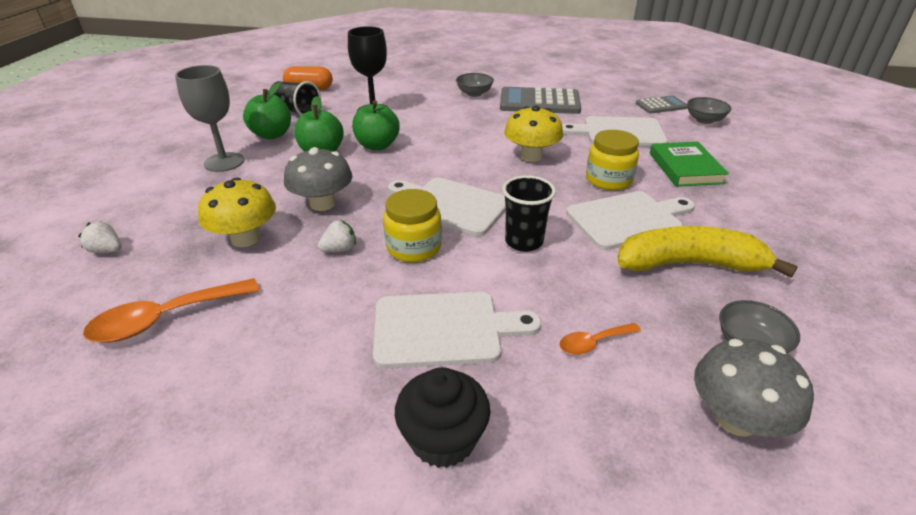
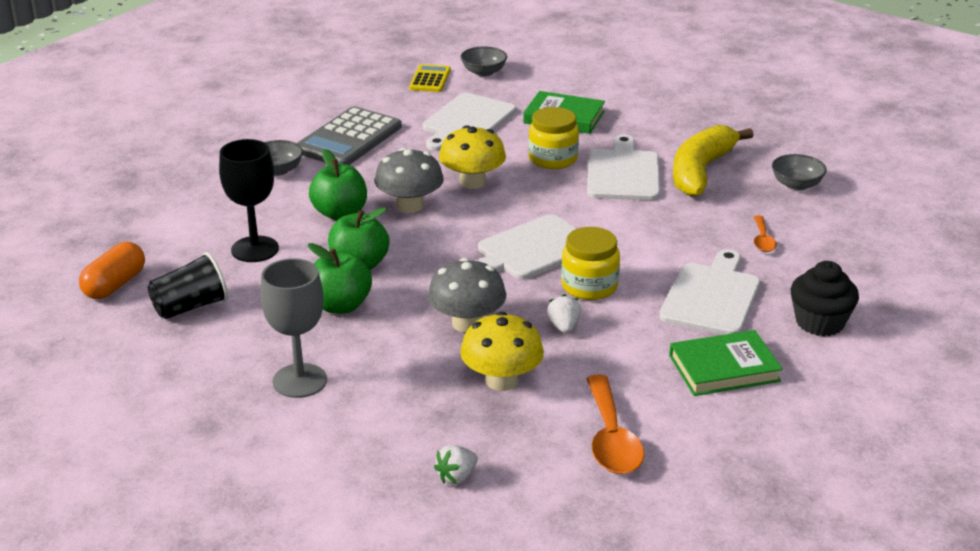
camera: 65 degrees left, 5 degrees down
green apple [243,82,291,139] -> green apple moved to [309,149,367,220]
black cup [502,175,556,252] -> none
grey calculator [636,96,688,114] -> yellow calculator [409,64,451,92]
grey mushroom [694,338,814,437] -> grey mushroom moved to [375,148,444,213]
none -> green book [669,330,783,396]

